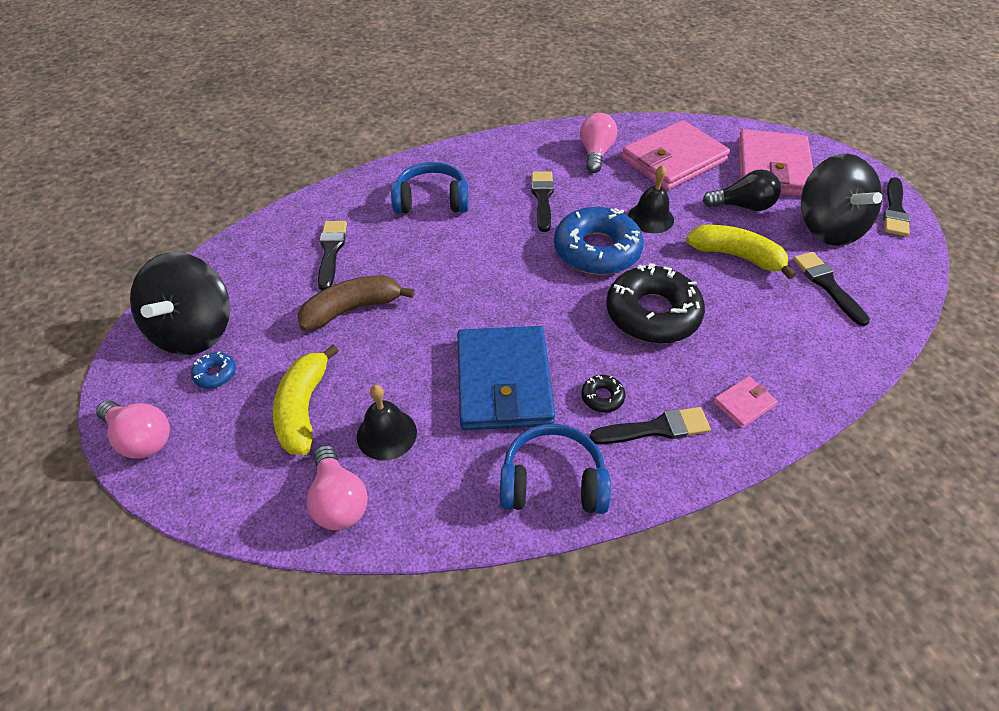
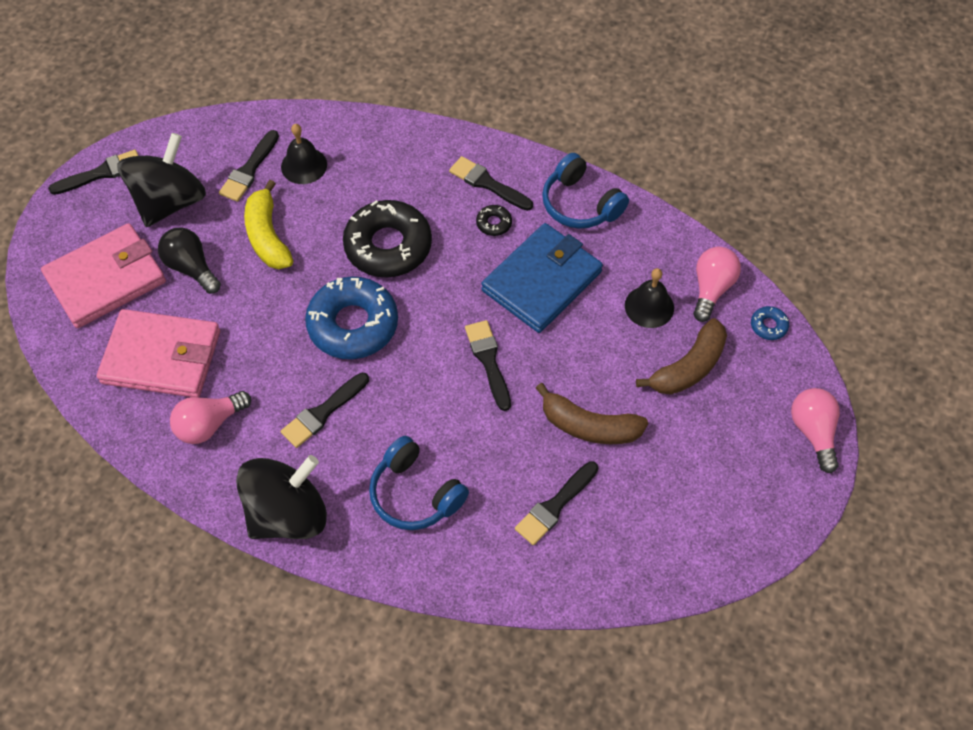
camera: 135 degrees left, 10 degrees up
black spinning top [130,252,230,355] -> black spinning top moved to [236,455,327,539]
blue donut [191,352,236,388] -> blue donut moved to [751,306,789,340]
yellow banana [273,345,339,455] -> brown banana [636,318,727,395]
black bell [628,165,674,233] -> black bell moved to [281,124,327,184]
pink wallet [713,376,778,428] -> none
none -> black brush [465,320,511,411]

